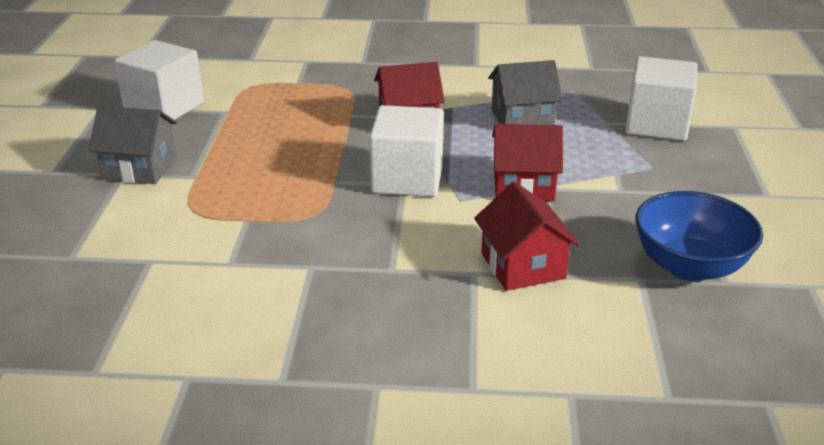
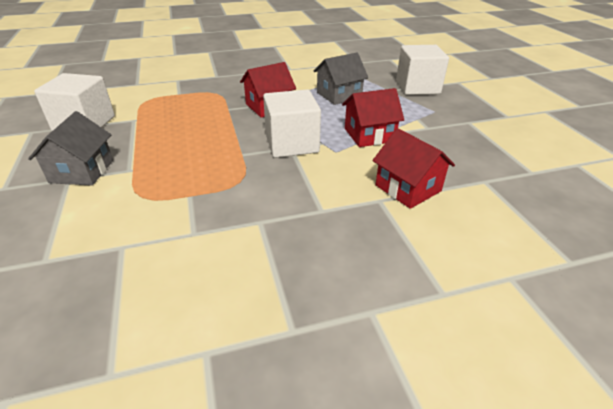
camera: 20 degrees left, 5 degrees up
grey house [89,106,177,184] -> grey house turned 75 degrees counterclockwise [28,111,113,186]
blue bowl [635,191,763,281] -> none

